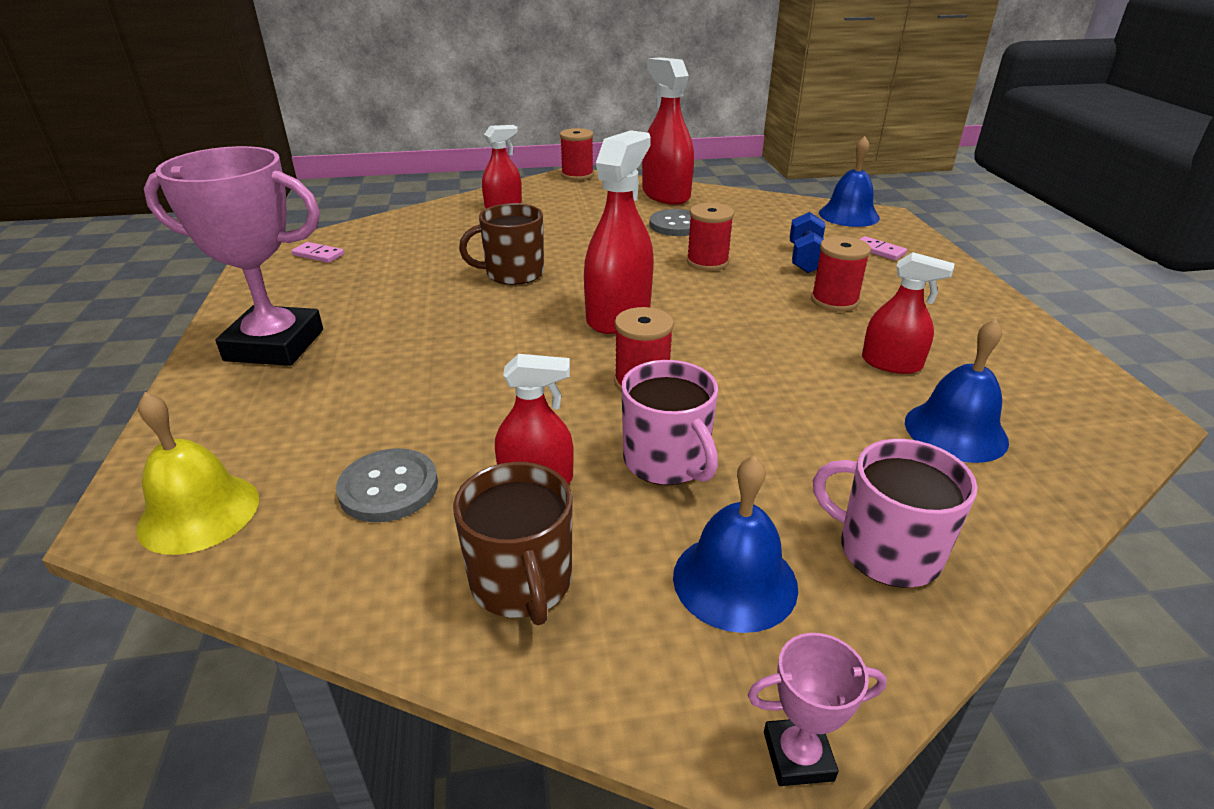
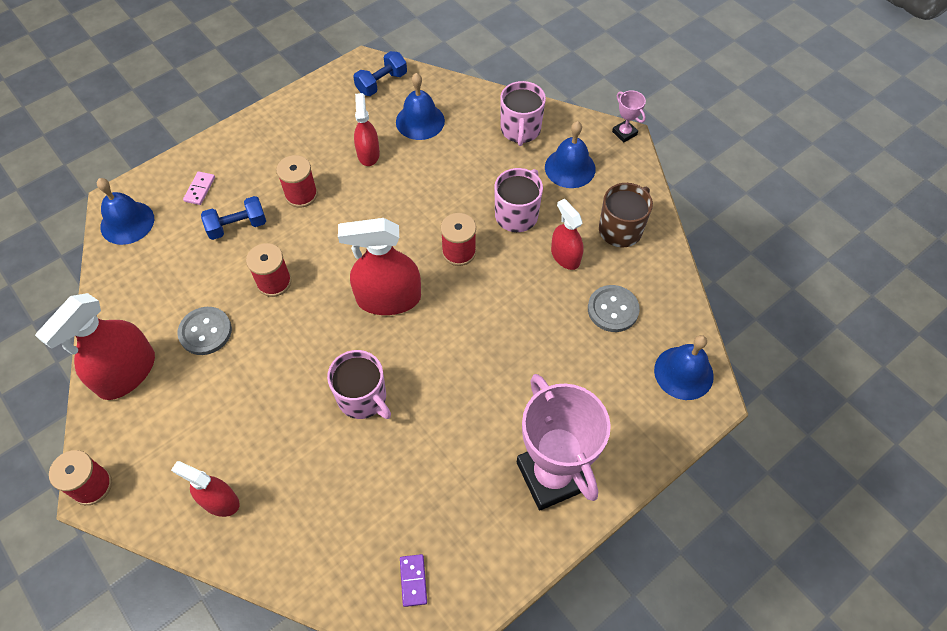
camera: 120 degrees left, 25 degrees up
yellow bell [136,392,259,555] -> blue bell [654,335,714,400]
pink domino [291,242,344,263] -> purple domino [400,554,427,607]
brown mug [459,203,544,285] -> pink mug [327,350,391,419]
none -> blue dumbbell [353,51,407,96]

